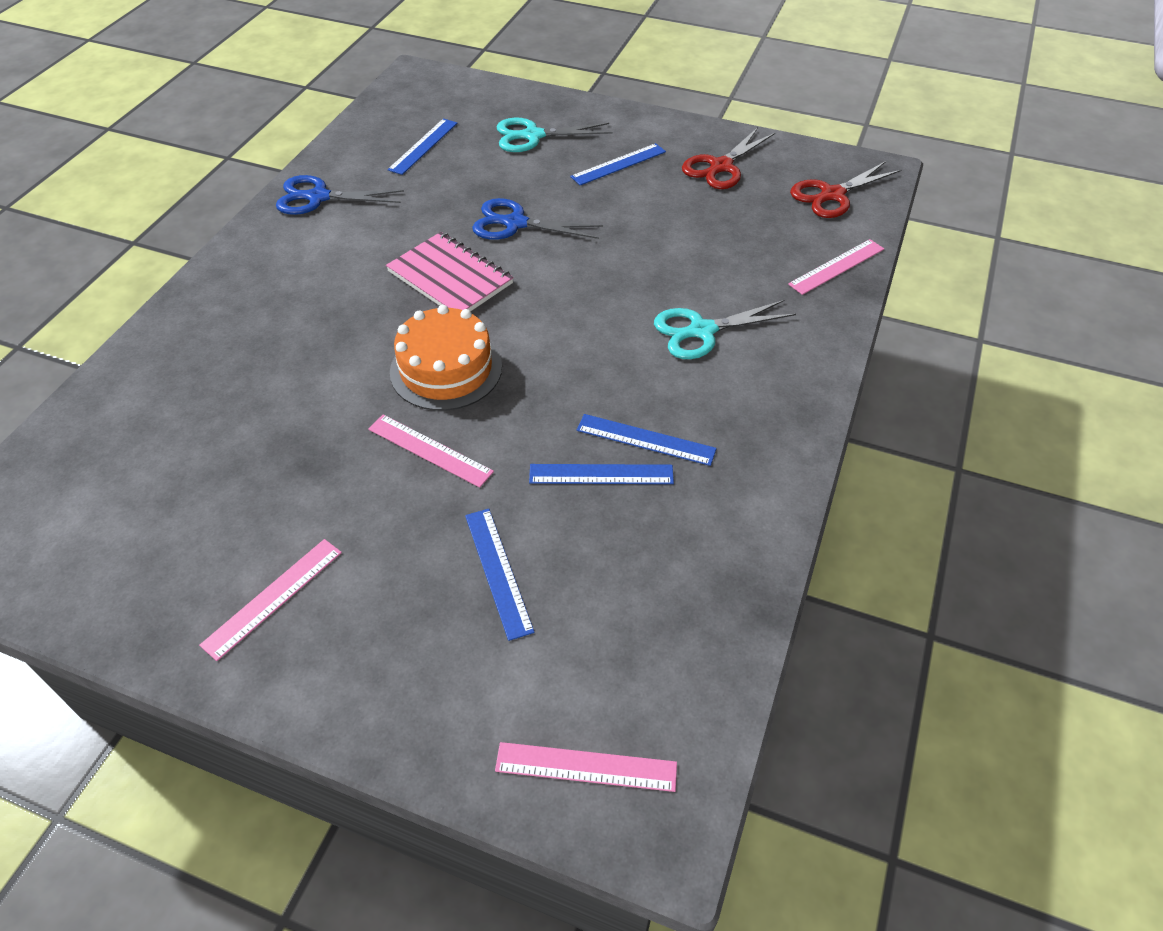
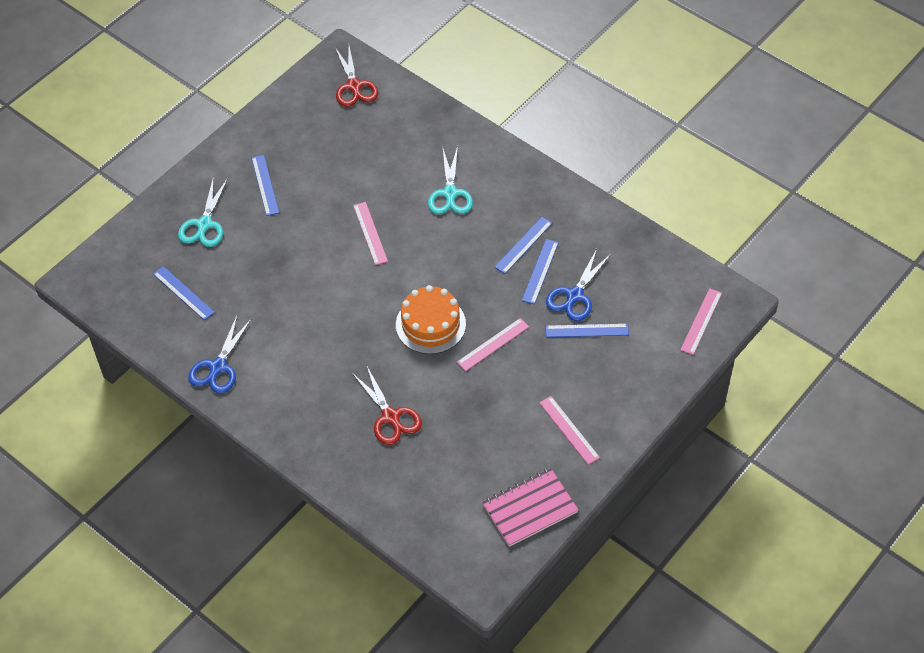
camera: 70 degrees left, 5 degrees up
pink notebook [386,232,514,311] -> pink notebook moved to [482,468,578,547]
blue scissors [472,198,603,240] -> blue scissors moved to [546,249,611,321]
red scissors [682,127,775,189] -> red scissors moved to [352,365,422,445]
pink ruler [788,239,884,295] -> pink ruler moved to [353,202,388,265]

